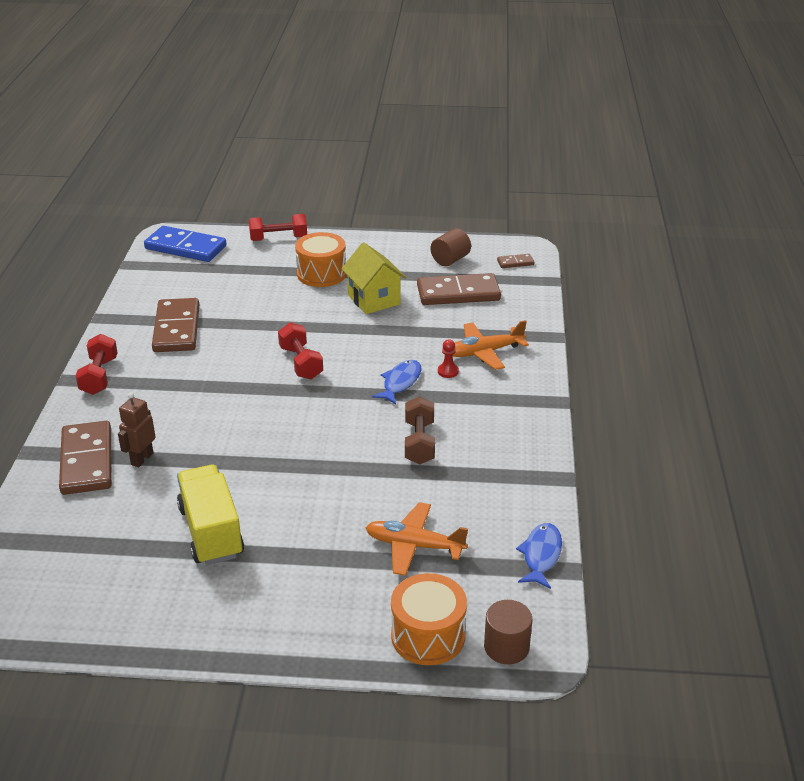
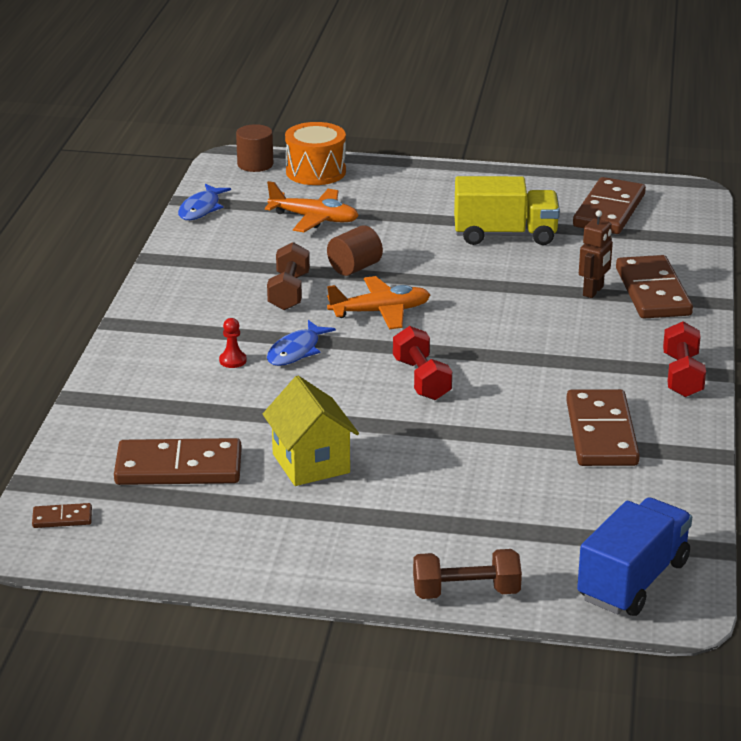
camera: 175 degrees left, 5 degrees down
blue domino [144,226,226,262] -> blue truck [577,497,692,616]
yellow truck [177,465,244,565] -> yellow truck turned 75 degrees counterclockwise [454,176,560,245]
red dumbbell [249,214,307,241] -> brown dumbbell [413,549,522,599]
orange drum [295,232,346,287] -> none
brown cylinder [431,228,471,266] -> brown cylinder moved to [327,225,383,276]
orange plane [452,320,529,370] -> orange plane moved to [327,276,430,329]
none -> brown domino [573,177,646,234]

